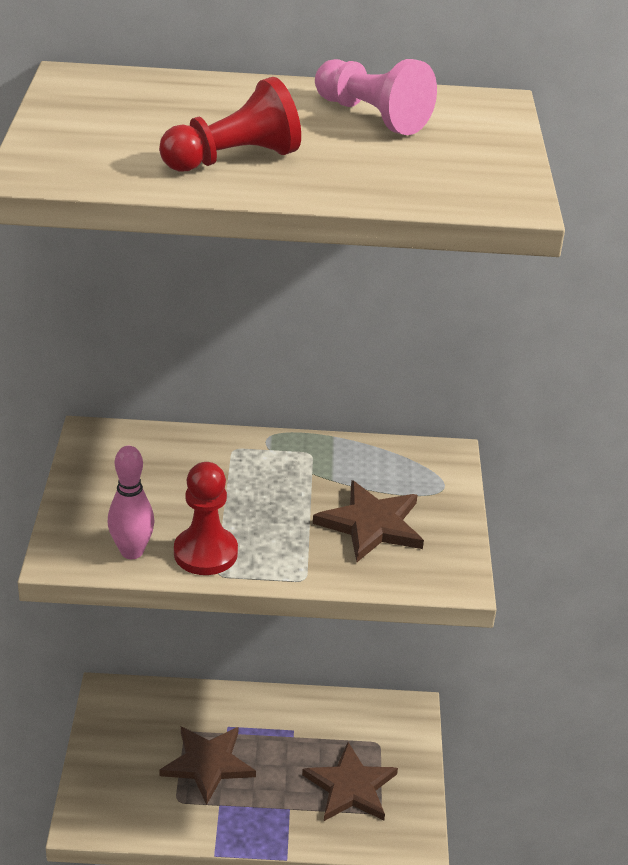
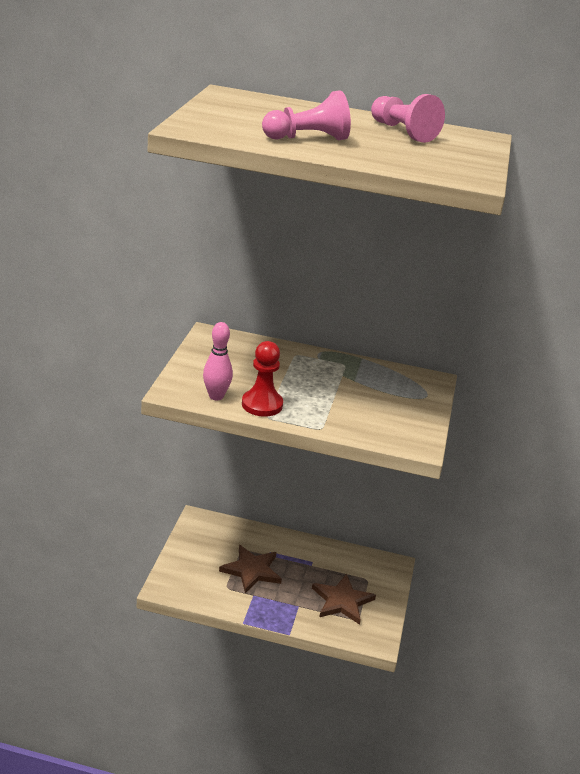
camera: 10 degrees right, 5 degrees down
red pawn [159,77,301,172] -> pink pawn [262,90,351,140]
brown star [313,480,424,562] -> none

